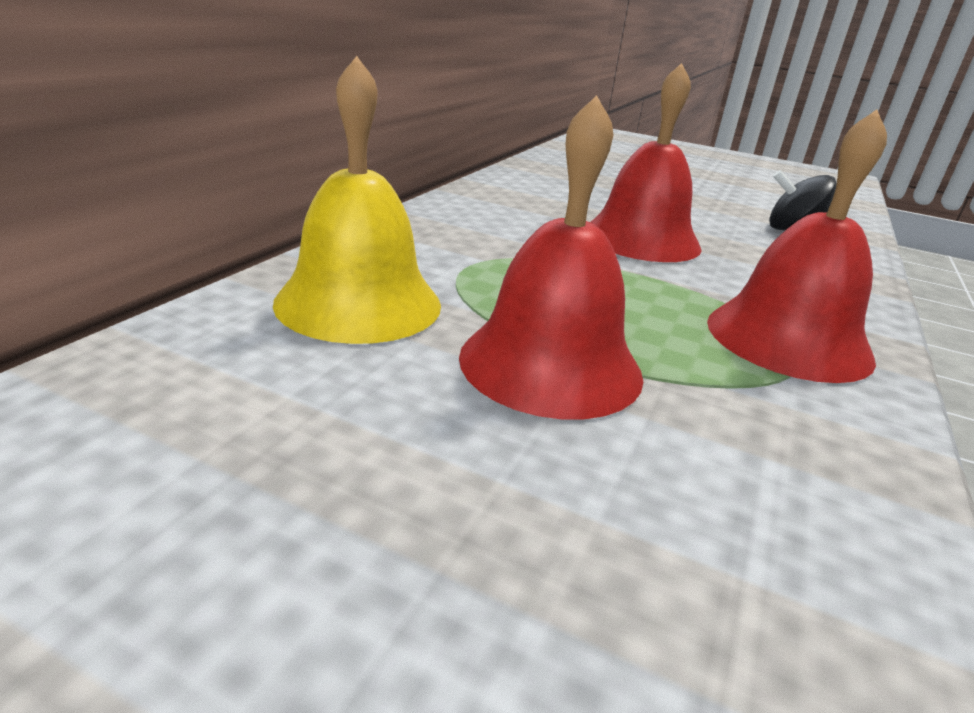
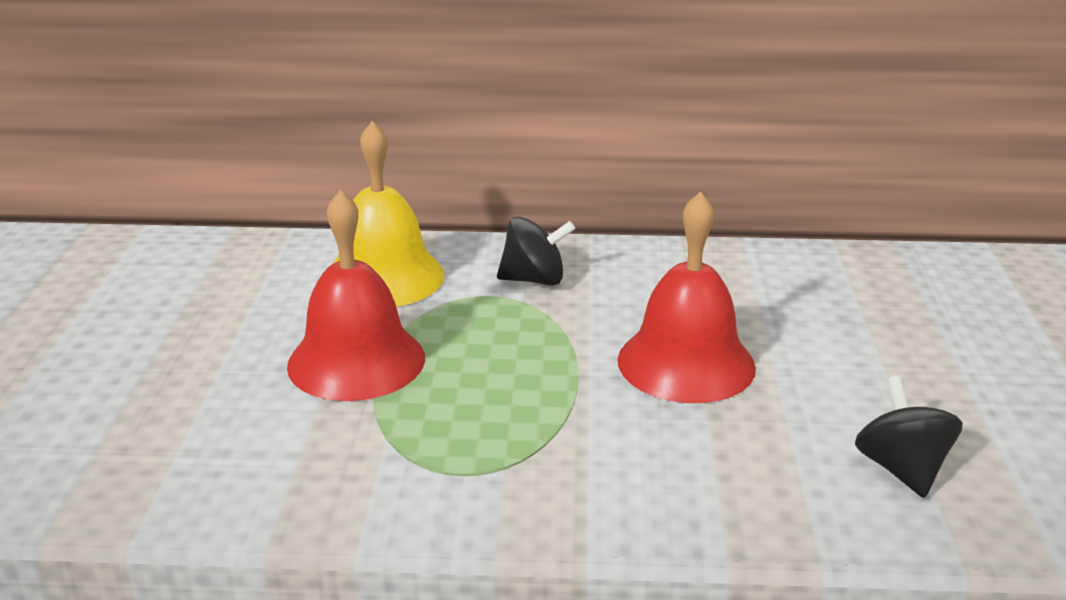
camera: 70 degrees right, 0 degrees up
red bell [707,109,887,383] -> none
none -> black spinning top [497,217,575,286]

